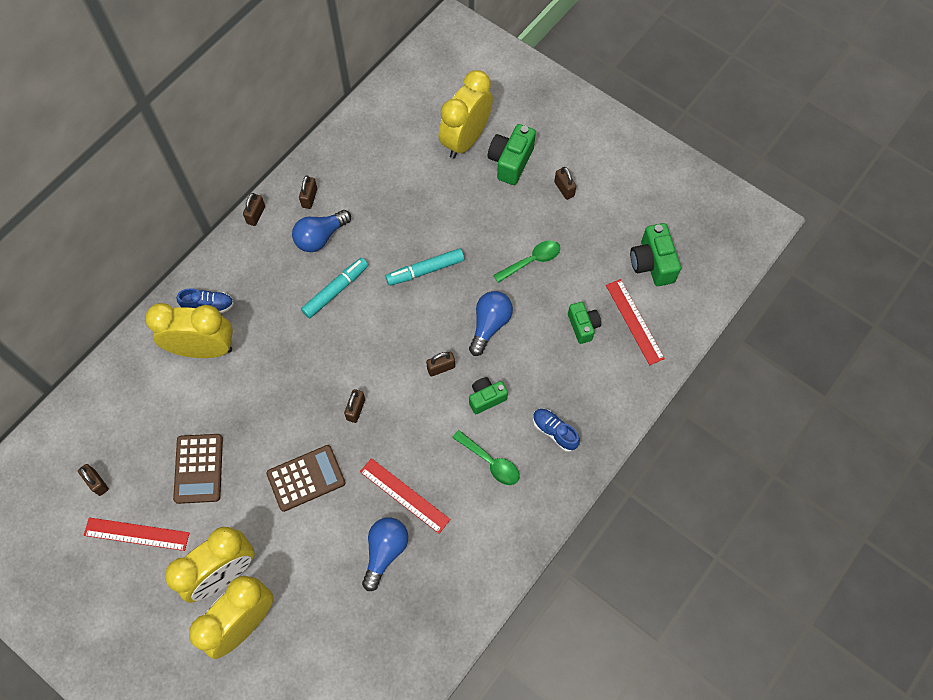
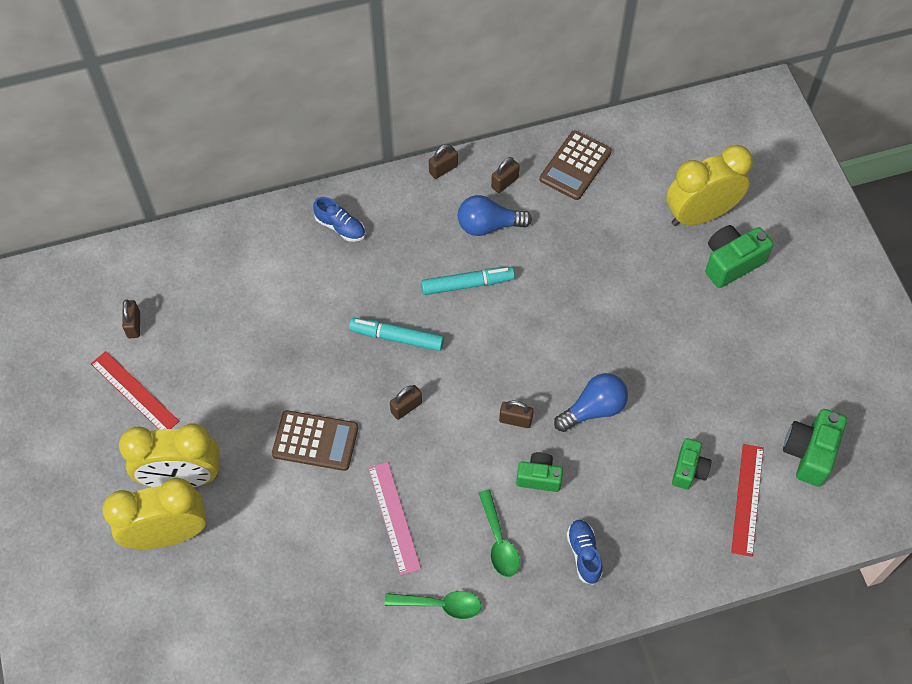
camera: 35 degrees right, 5 degrees down
yellow clock [145,303,233,358] -> none
brown calculator [173,434,223,504] -> brown calculator moved to [540,130,612,200]
red ruler [360,458,451,534] -> pink ruler [368,462,421,575]
blue light bulb [362,517,408,591] -> none
turquoise marker [386,248,464,286] -> turquoise marker moved to [349,318,444,351]
green spoon [493,240,560,283] -> green spoon moved to [384,591,481,619]
brown padlock [554,167,576,200] -> none

